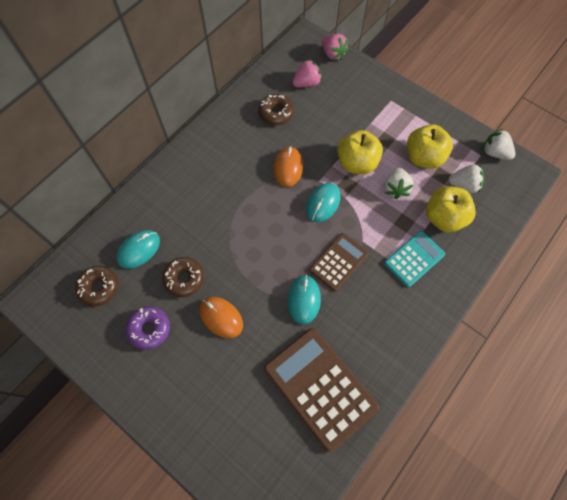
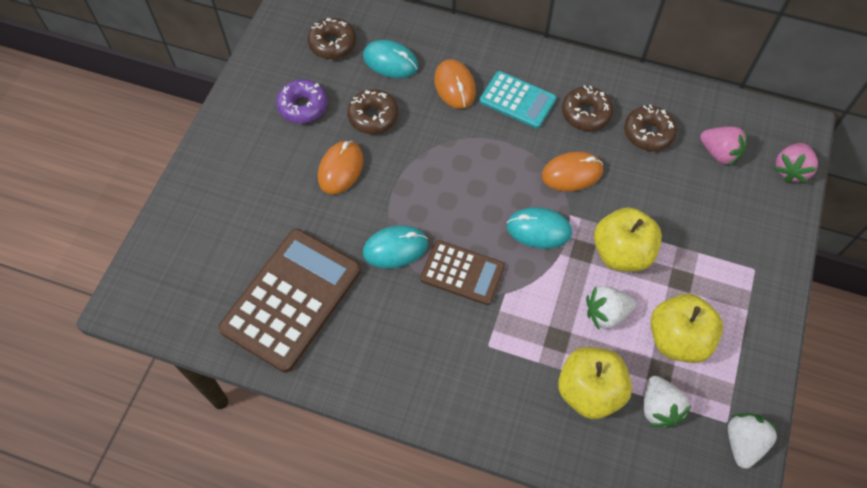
camera: 70 degrees right, 5 degrees down
turquoise calculator [384,231,445,287] -> turquoise calculator moved to [479,71,557,128]
none -> orange mouse [434,59,476,109]
none -> brown donut [562,85,613,131]

